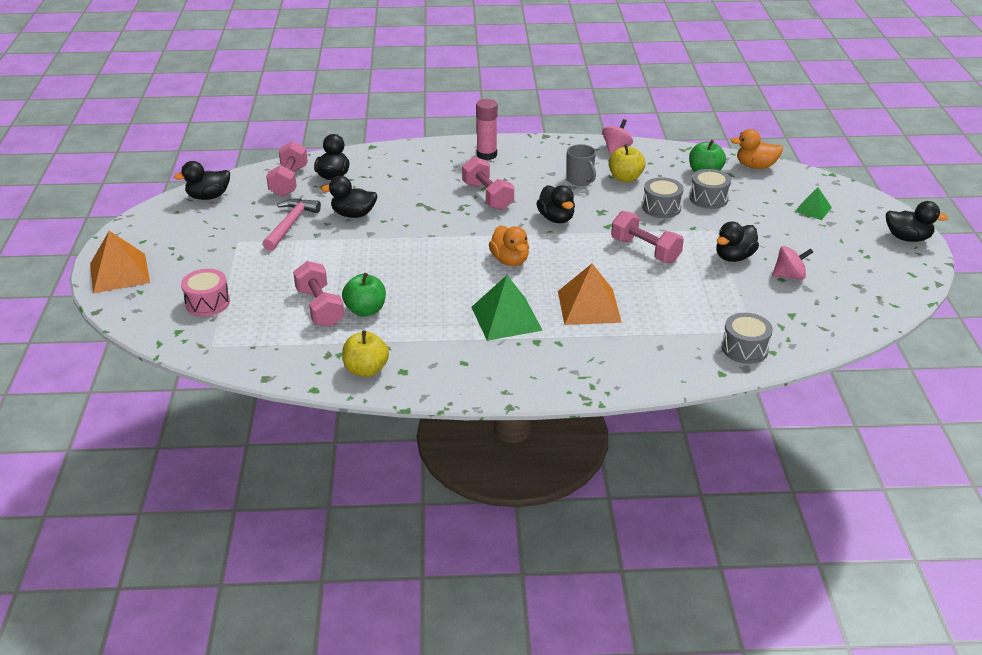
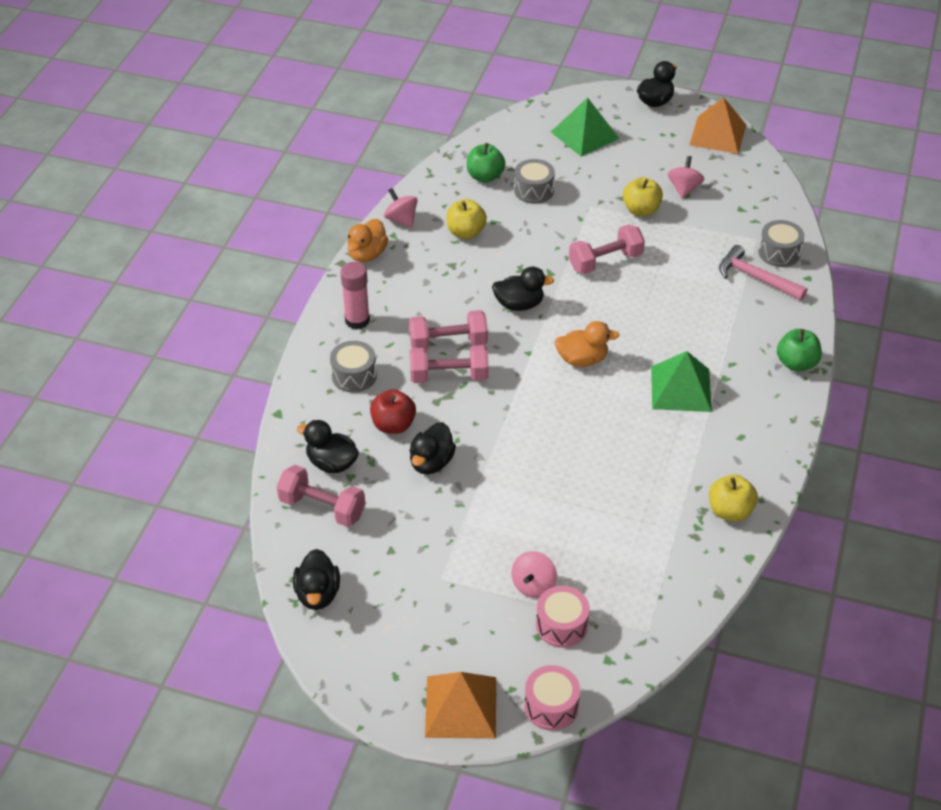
camera: 70 degrees left, 10 degrees up
pink hammer [263,198,321,251] -> pink hammer moved to [719,245,807,301]
pink dumbbell [293,261,344,327] -> pink dumbbell moved to [410,345,489,383]
green apple [342,273,386,317] -> green apple moved to [777,329,822,372]
orange pyramid [558,264,622,325] -> orange pyramid moved to [689,97,746,154]
grey mug [567,144,596,186] -> none
grey drum [642,177,684,218] -> grey drum moved to [330,341,377,393]
black duck [716,222,759,262] -> yellow apple [623,177,663,216]
orange duck [731,129,783,169] -> orange duck moved to [347,219,388,262]
green pyramid [795,187,832,220] -> green pyramid [551,97,620,157], size x1.77
none -> red apple [370,389,416,434]
none -> pink spinning top [511,551,557,598]
none -> pink drum [524,665,580,731]

